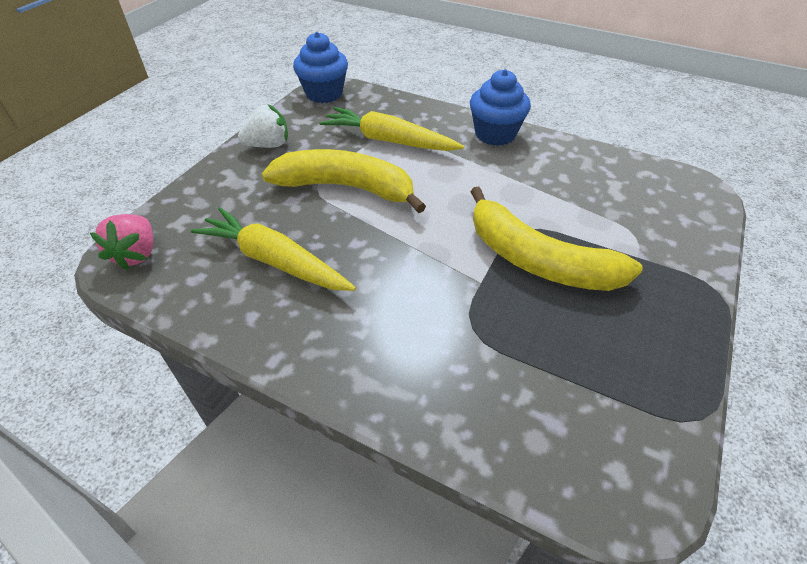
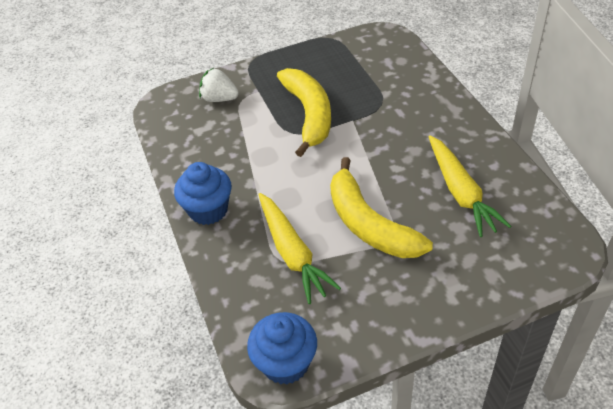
camera: 135 degrees left, 0 degrees up
pink strawberry [90,214,153,270] -> none
white strawberry [238,104,288,148] -> white strawberry moved to [199,68,239,102]

